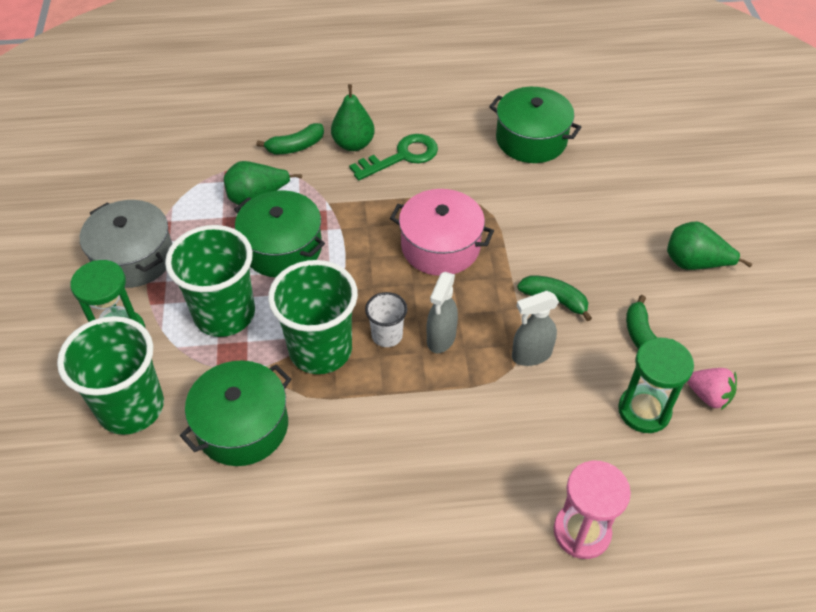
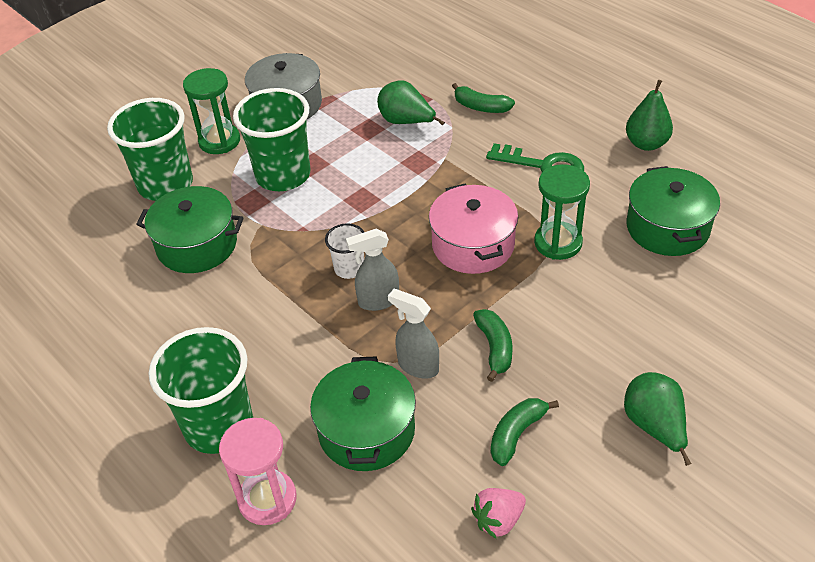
camera: 55 degrees right, 5 degrees down
green pot [234,190,325,278] -> green pot moved to [310,356,416,471]
green cup [268,260,358,374] -> green cup moved to [149,327,253,454]
green pear [331,84,375,151] -> green pear moved to [626,80,673,151]
green hourglass [618,338,694,433] -> green hourglass moved to [534,164,590,260]
pink strawberry [687,368,737,410] -> pink strawberry turned 60 degrees clockwise [471,488,526,539]

